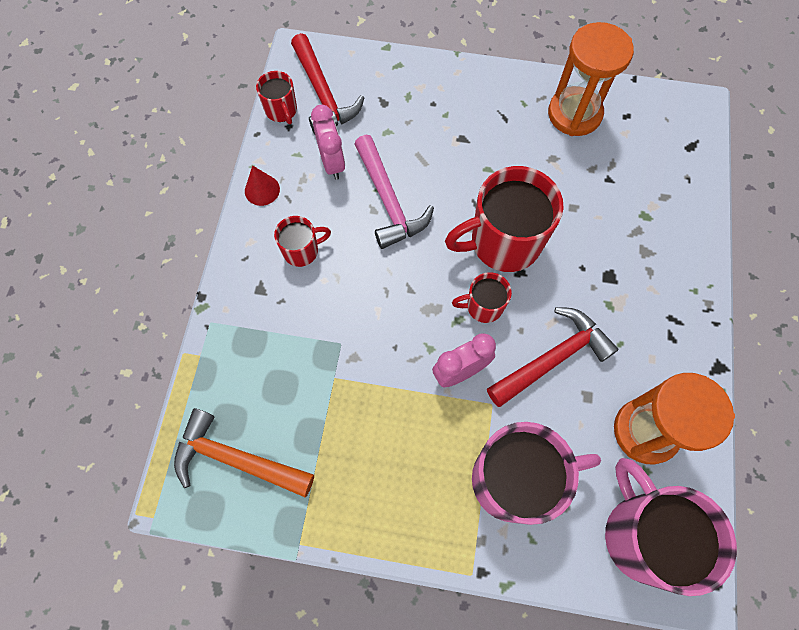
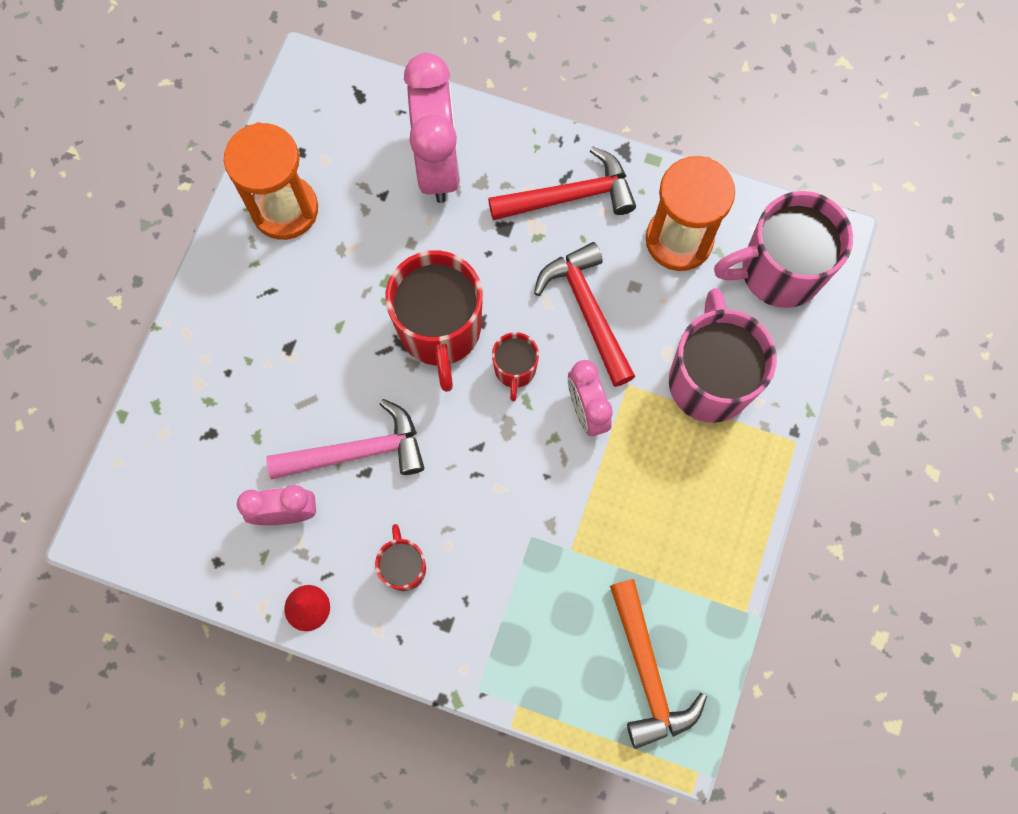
camera: 80 degrees left, 5 degrees up
orange hammer [174,408,314,497] -> orange hammer turned 45 degrees counterclockwise [610,579,707,749]
red mug [256,71,297,124] -> none
red hammer [291,33,365,134] -> red hammer moved to [488,146,636,220]
none -> pink clock [404,53,460,203]

